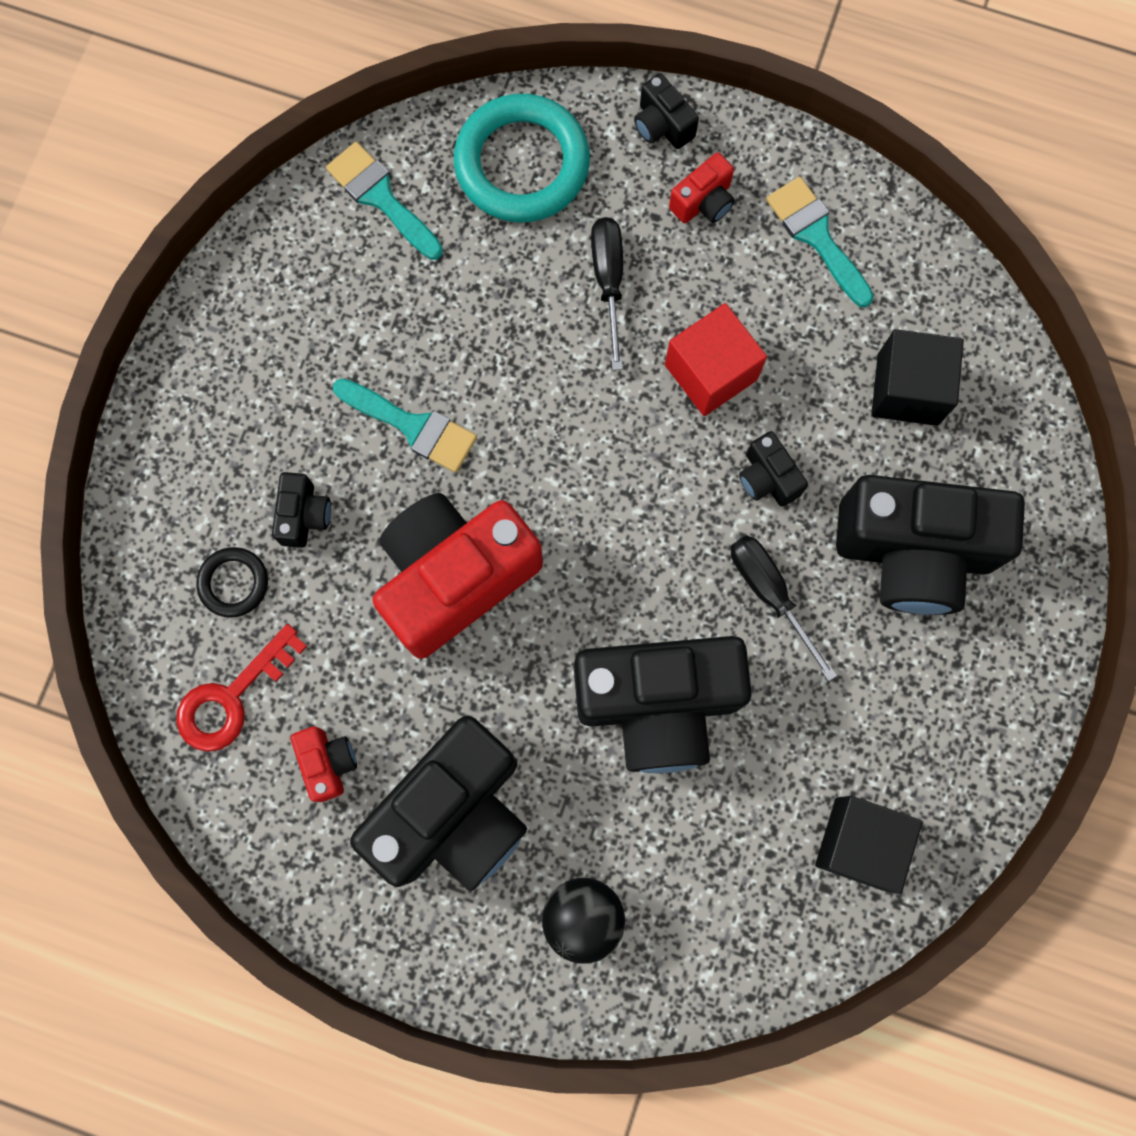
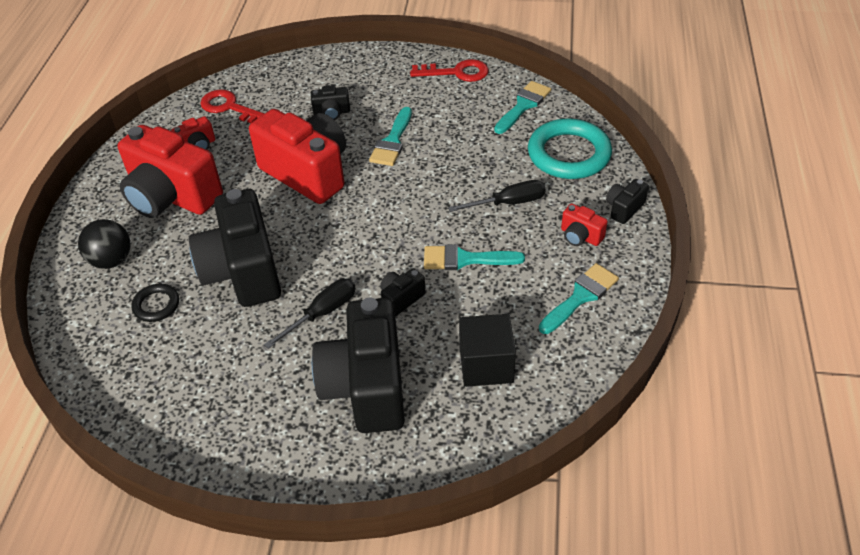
camera: 80 degrees right, 30 degrees down
black ring [196,547,268,618] -> black ring moved to [131,284,179,322]
black camera [350,716,527,891] -> red camera [117,125,223,218]
red cube [665,303,767,416] -> turquoise brush [424,244,525,270]
black cube [815,796,923,894] -> none
none -> red key [410,59,489,82]

